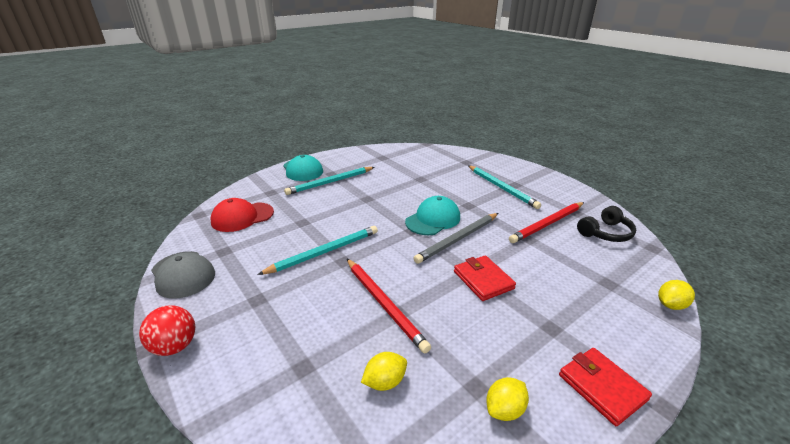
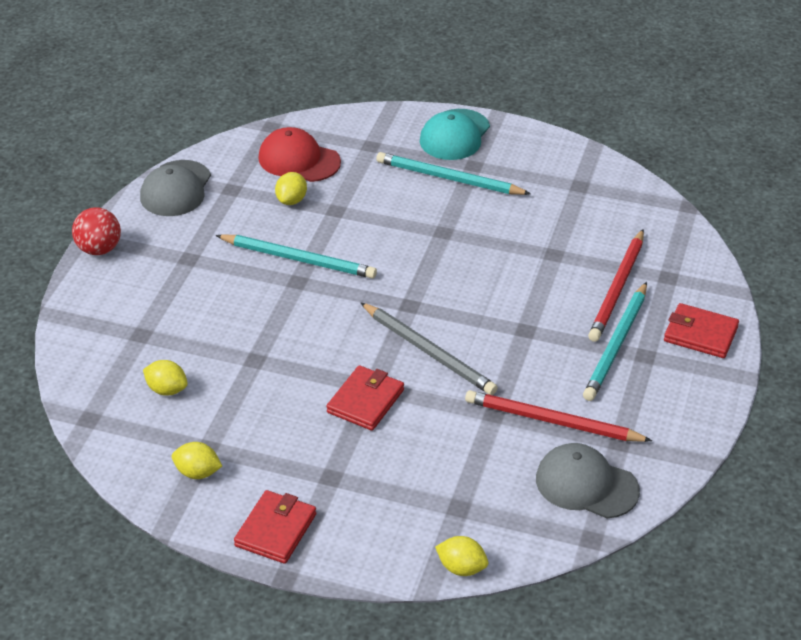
camera: 55 degrees right, 10 degrees up
red pencil [347,259,431,353] -> red pencil moved to [588,229,644,342]
turquoise cap [405,196,460,235] -> none
grey pencil [413,213,498,264] -> grey pencil turned 150 degrees counterclockwise [360,302,498,395]
black headphones [577,206,636,242] -> grey cap [536,443,640,518]
none -> yellow lemon [275,172,307,205]
none -> red wallet [664,303,739,358]

